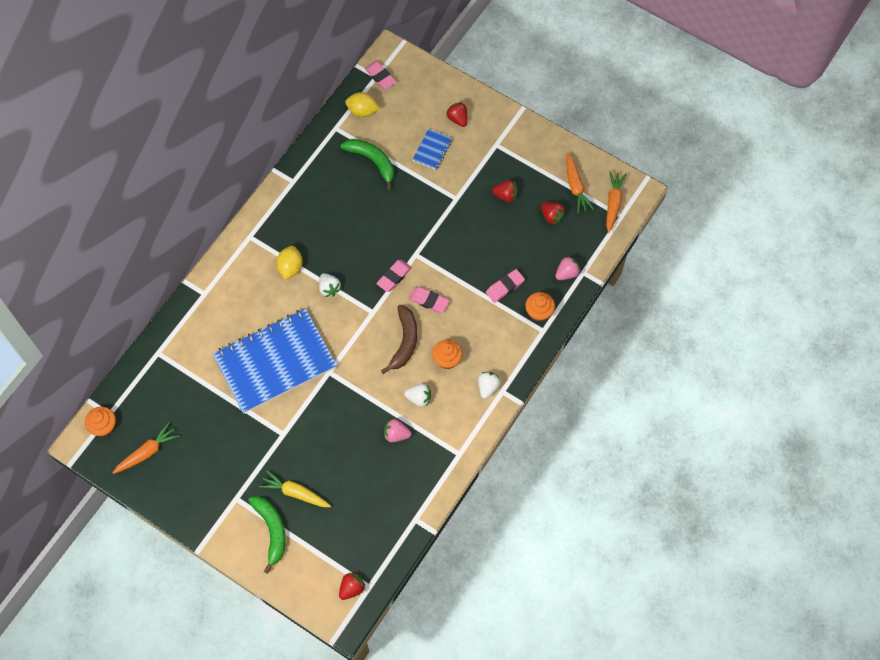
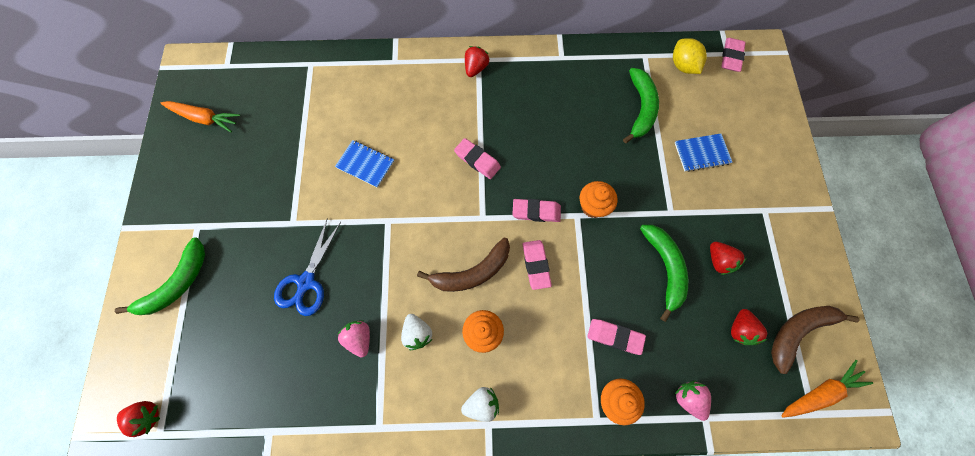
camera: 55 degrees right, 5 degrees up
orange cupcake [85,407,116,437] -> orange cupcake moved to [580,181,617,218]
blue notebook [213,308,337,413] -> blue notebook [335,140,394,188], size x0.40
yellow carrot [259,470,331,507] -> none
yellow lemon [276,246,303,280] -> none
white strawberry [319,273,341,297] -> pink eraser [454,138,501,179]
red strawberry [446,102,467,127] -> red strawberry moved to [465,46,489,77]
pink strawberry [555,256,580,280] -> pink strawberry turned 135 degrees counterclockwise [675,381,711,421]
orange carrot [566,153,594,214] -> brown banana [771,306,859,374]
none -> blue scissors [274,218,341,316]
none -> green banana [640,225,688,322]

